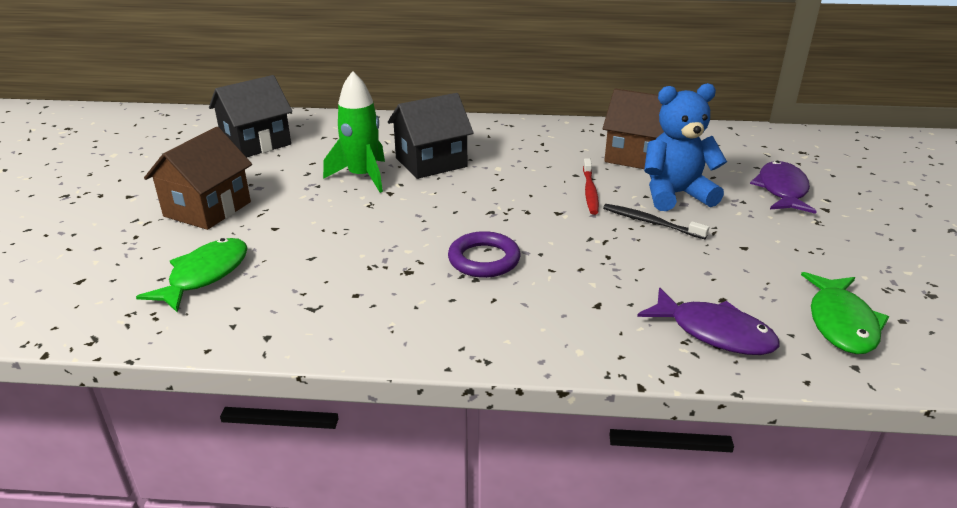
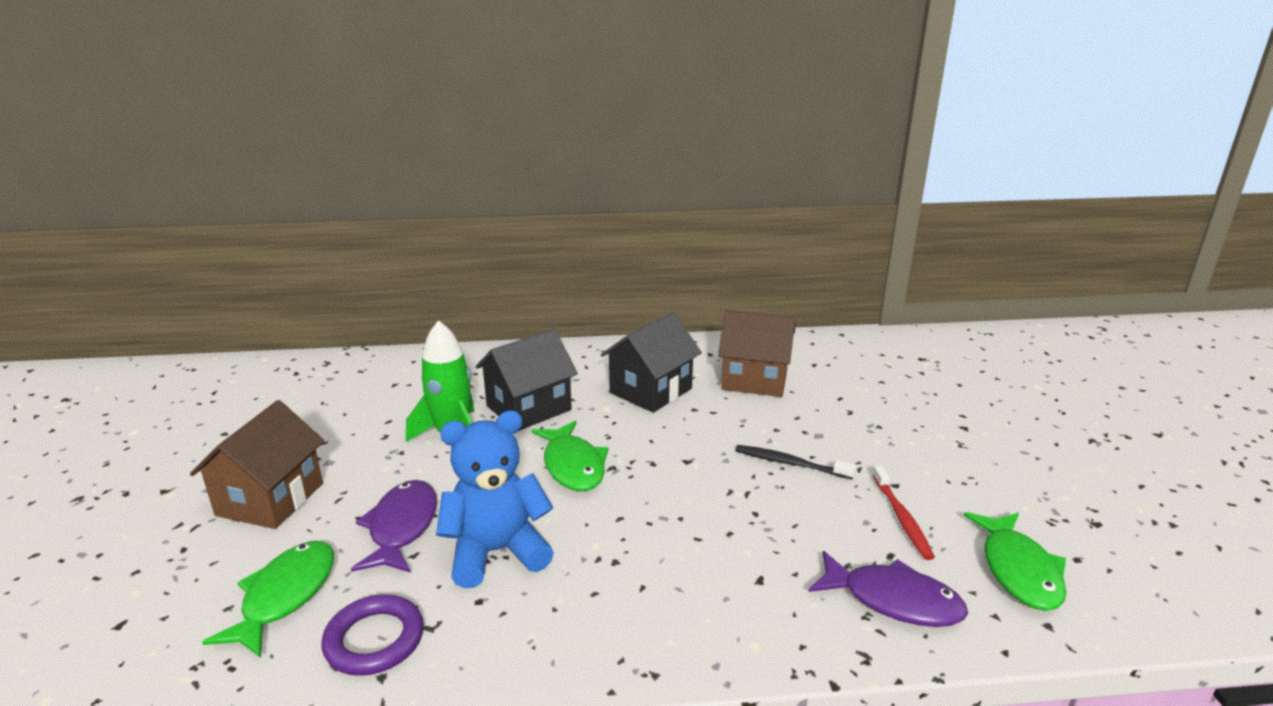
camera: 10 degrees left, 5 degrees down
black house [209,75,292,157] -> black house moved to [601,312,702,413]
purple ring [448,231,520,278] -> purple ring moved to [322,594,424,676]
red toothbrush [583,158,599,215] -> red toothbrush moved to [872,466,935,560]
blue teddy bear [644,83,727,211] -> blue teddy bear moved to [436,410,554,588]
purple fish [750,161,817,214] -> purple fish moved to [351,480,437,573]
none -> green fish [531,421,608,491]

